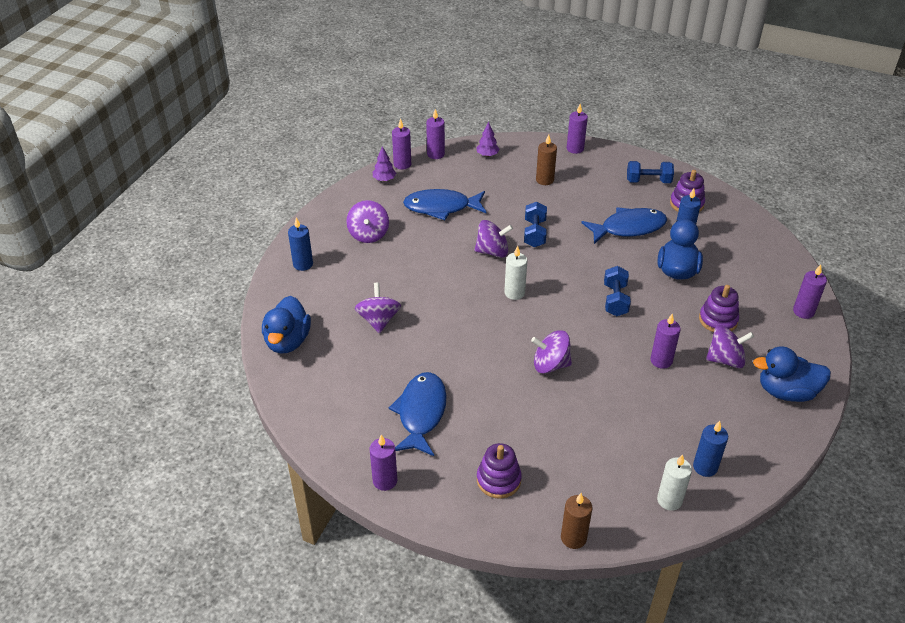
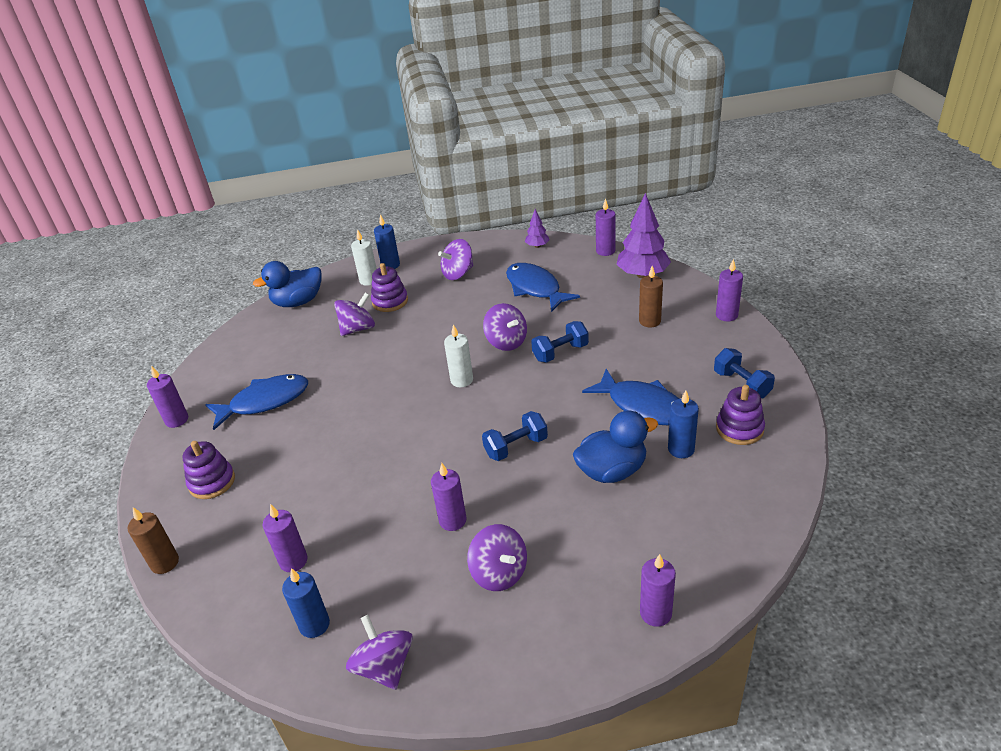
camera: 60 degrees right, 5 degrees down
purple candle [392,118,411,170] -> purple candle moved to [263,504,308,572]
purple tree [476,122,499,157] -> purple tree [616,193,671,278], size x2.00
purple spinning top [531,330,572,374] -> purple spinning top moved to [346,615,413,690]
white candle [657,454,692,511] -> white candle moved to [351,229,377,286]
purple stacking toy [699,285,739,332] -> purple stacking toy moved to [371,263,408,312]
blue duck [753,346,831,402] -> none

